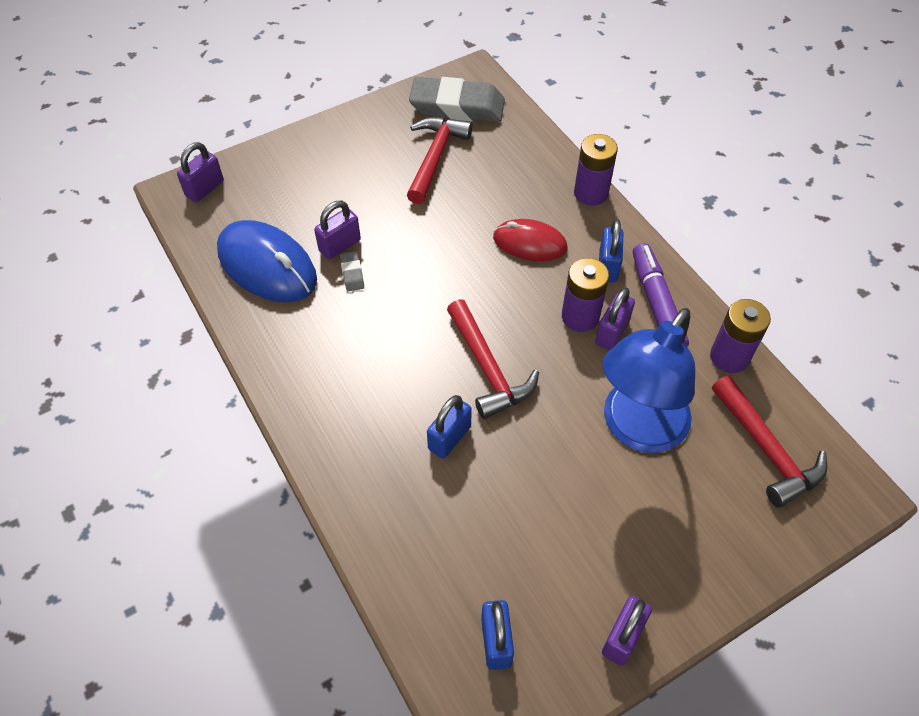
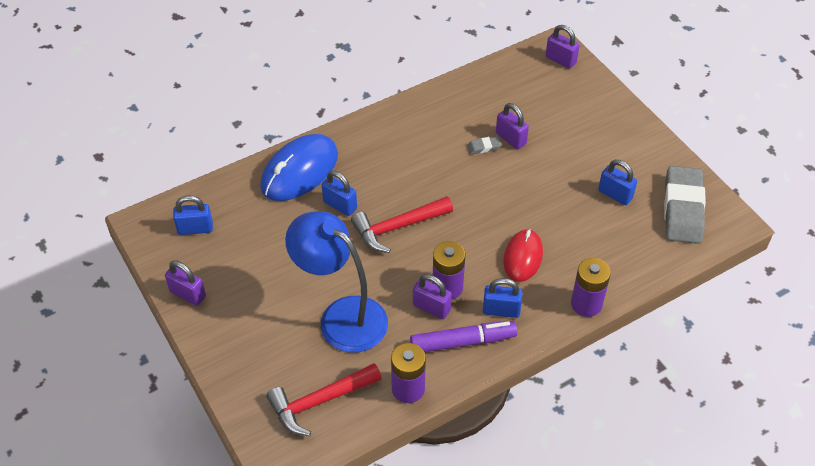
camera: 90 degrees right, 5 degrees down
blue mouse [217,220,317,302] -> blue mouse moved to [260,134,338,201]
red hammer [407,117,472,204] -> blue padlock [598,160,637,205]

